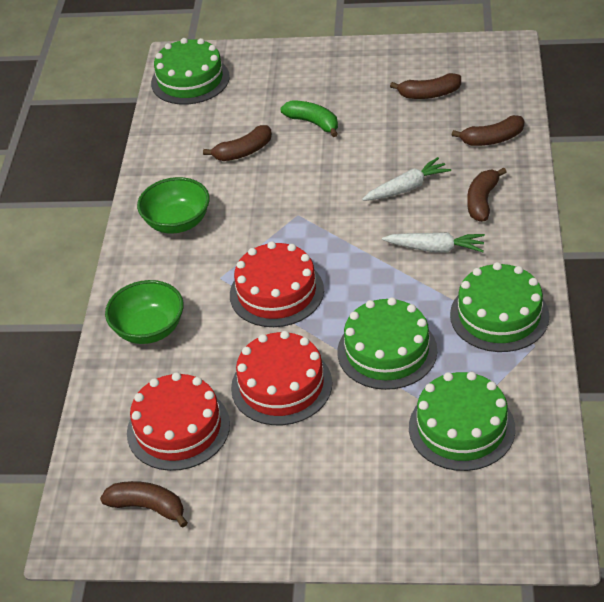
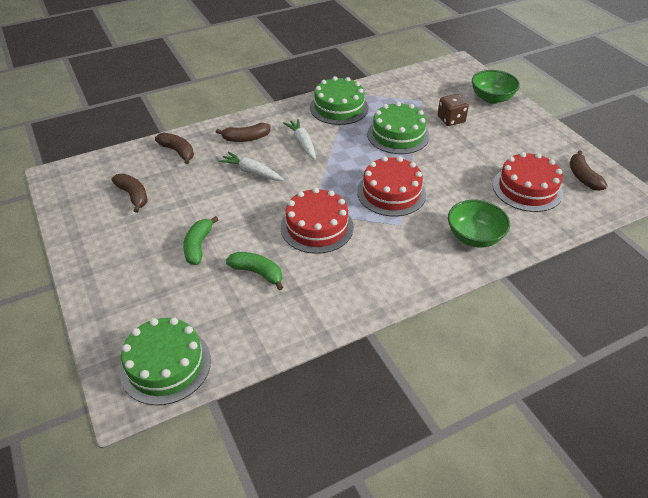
camera: 125 degrees left, 0 degrees up
green bowl [137,177,210,234] -> green bowl moved to [472,70,520,104]
brown banana [203,125,272,161] -> green banana [226,252,283,290]
red cake [231,331,332,425] -> red cake moved to [281,188,354,254]
green cake [409,372,515,471] -> none
none -> brown dice [438,94,469,126]

